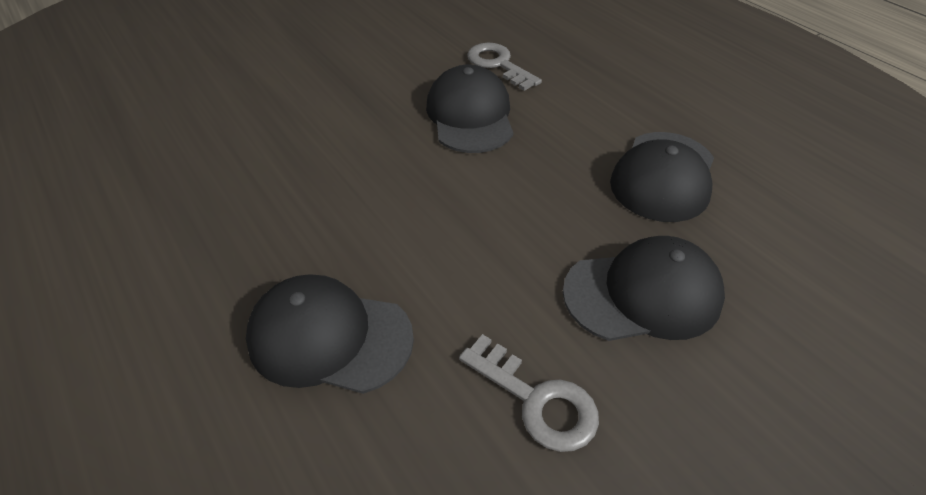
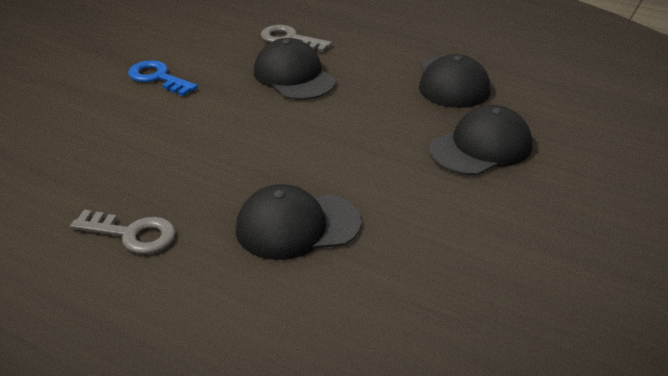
camera: 25 degrees left, 10 degrees down
grey key [459,334,599,452] -> grey key moved to [70,210,176,254]
none -> blue key [128,60,198,96]

